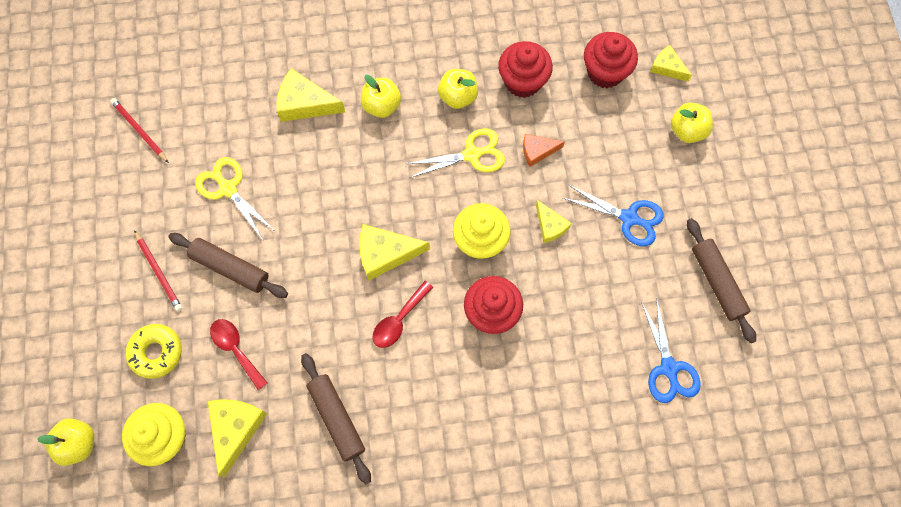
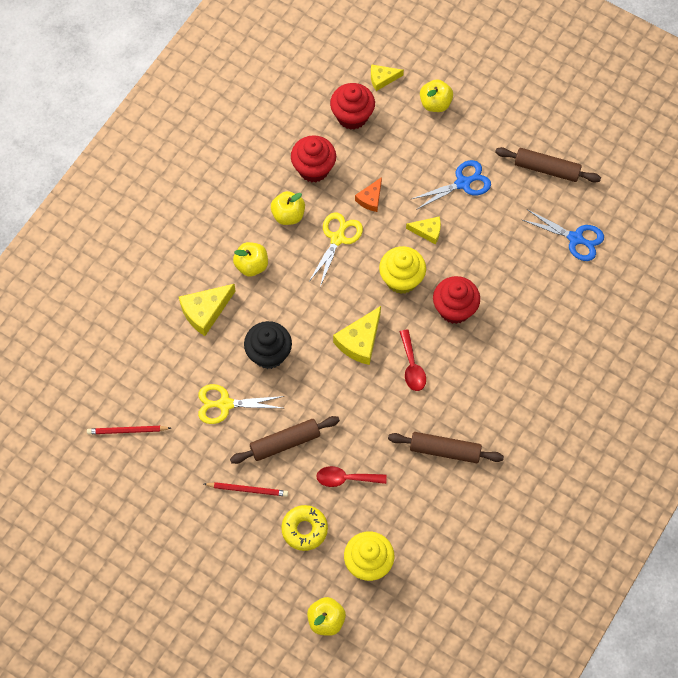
camera: 50 degrees left, 5 degrees down
yellow cheese [208,400,267,477] -> none
none -> black cupcake [244,321,292,369]

